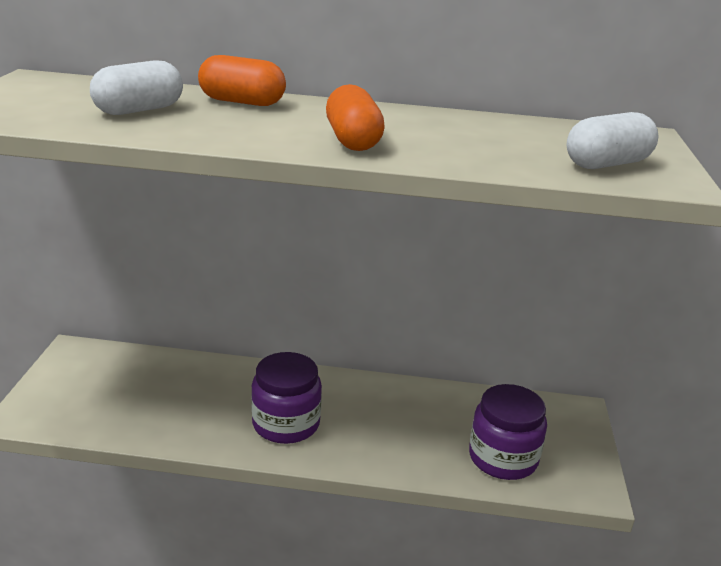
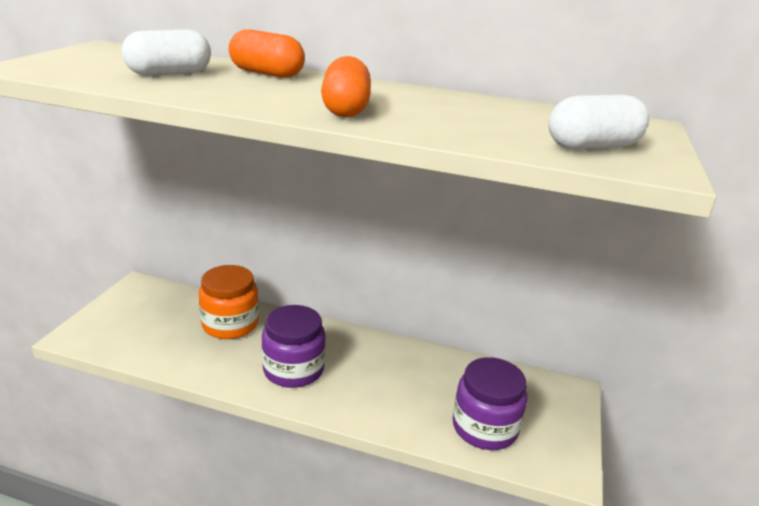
camera: 10 degrees right, 0 degrees up
none -> orange jar [199,265,259,339]

